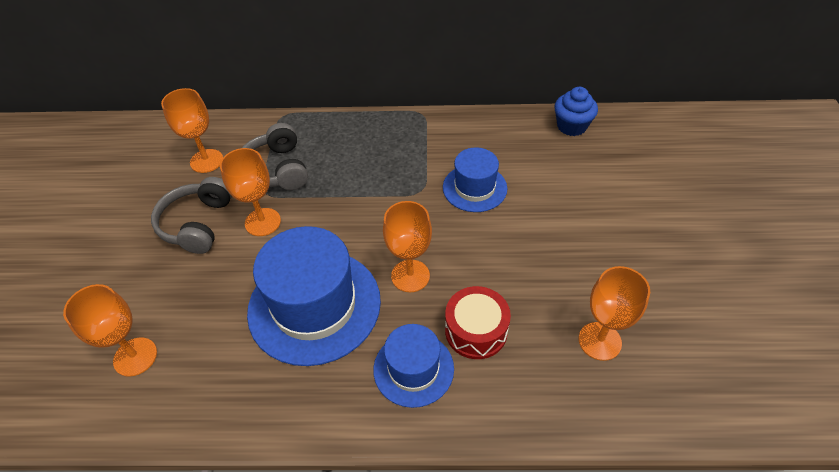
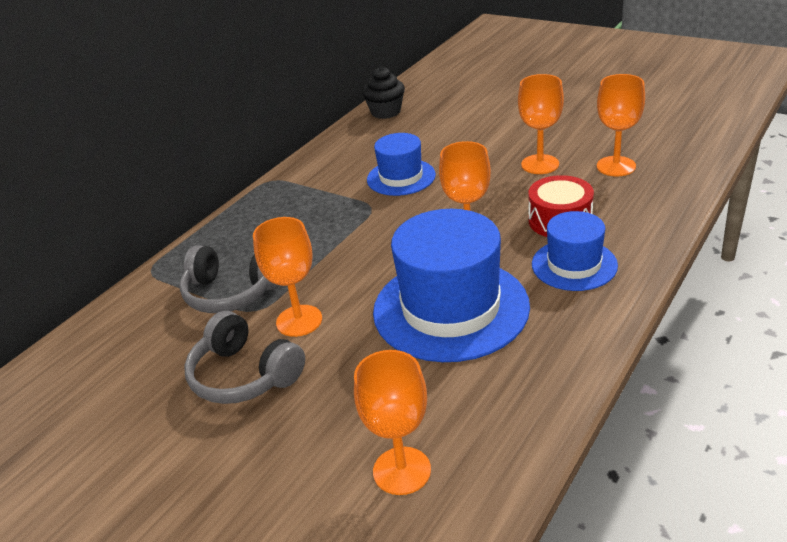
camera: 55 degrees left, 15 degrees down
orange goblet [161,88,223,173] -> orange goblet moved to [518,74,564,174]
blue cupcake [554,87,598,136] -> black cupcake [362,67,405,119]

